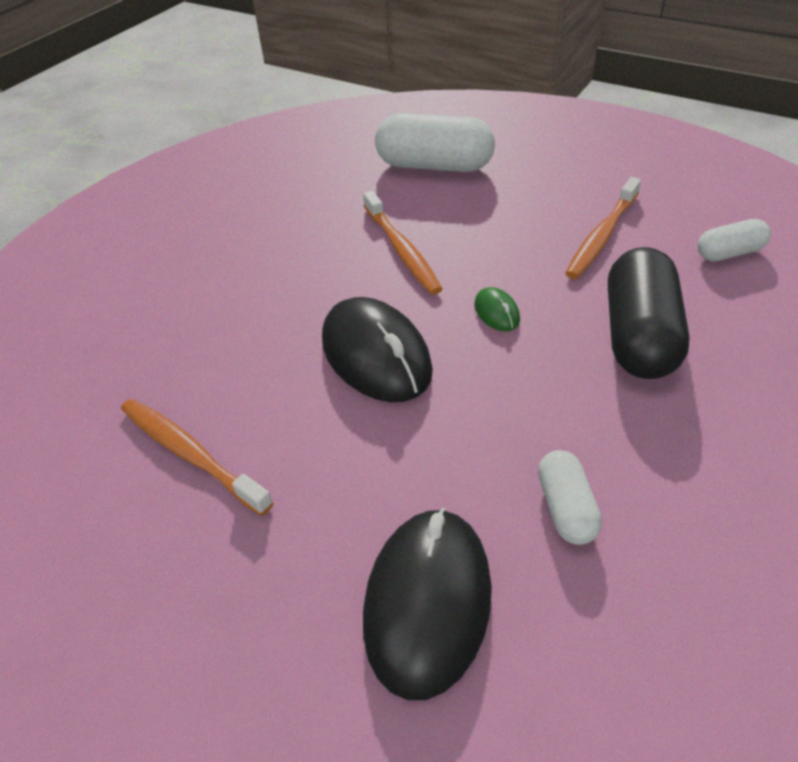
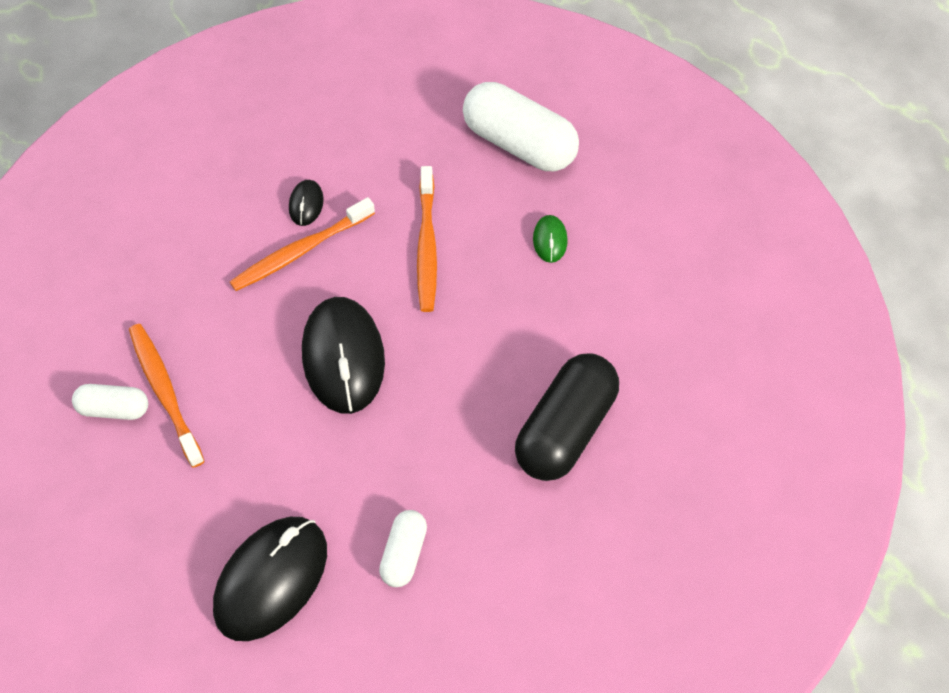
camera: 20 degrees right, 15 degrees up
green mouse [474,287,520,332] -> green mouse moved to [533,215,568,263]
orange toothbrush [565,177,641,279] -> orange toothbrush moved to [230,197,375,291]
white capsule [698,219,771,261] -> white capsule moved to [72,384,148,420]
none -> black mouse [289,180,324,226]

